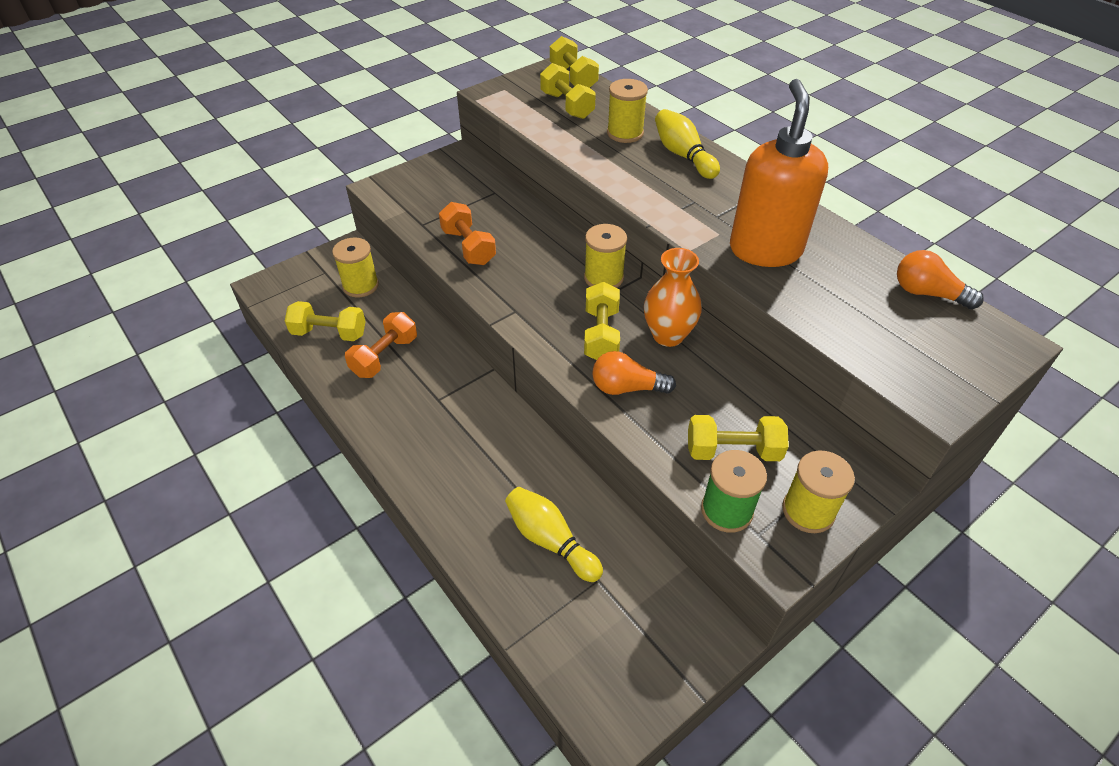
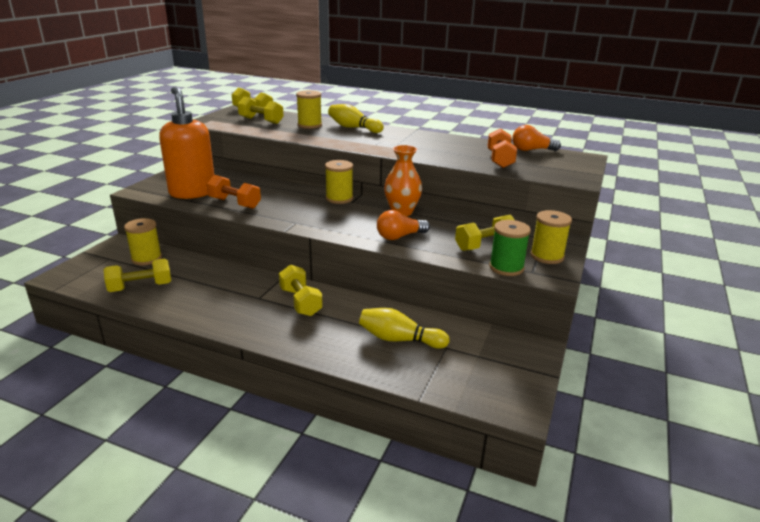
camera: 30 degrees left, 20 degrees down
orange dumbbell [345,312,417,378] -> orange dumbbell moved to [488,128,517,168]
yellow dumbbell [584,282,620,360] -> yellow dumbbell moved to [279,264,323,316]
orange soap dispenser [730,79,828,267] -> orange soap dispenser moved to [159,87,214,199]

